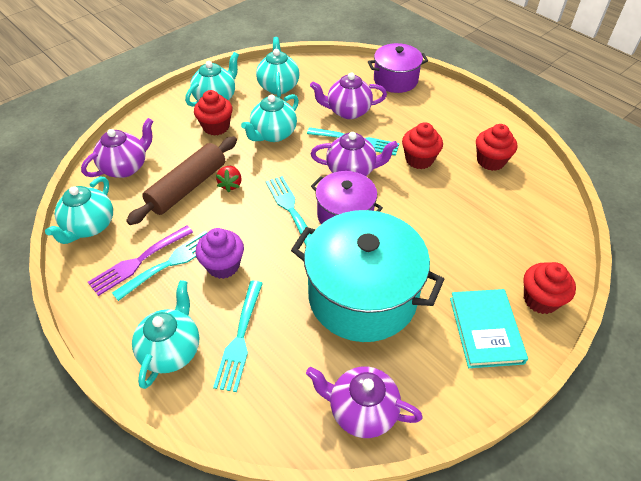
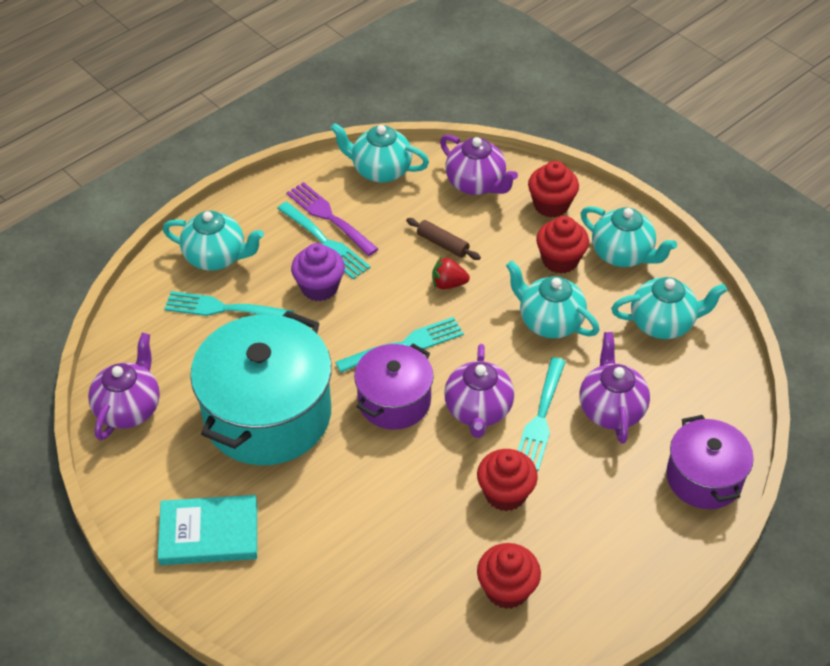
camera: 90 degrees right, 0 degrees up
brown rolling pin [126,136,237,225] -> brown rolling pin [406,218,481,260], size x0.49
red cupcake [523,262,576,314] -> red cupcake moved to [528,161,579,218]

